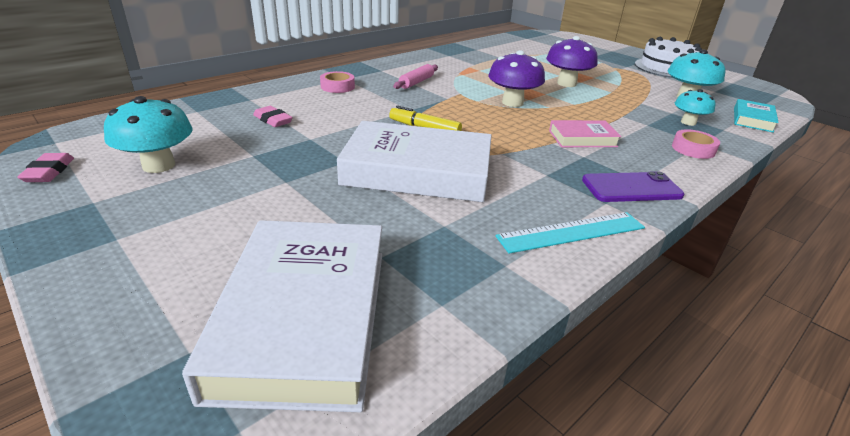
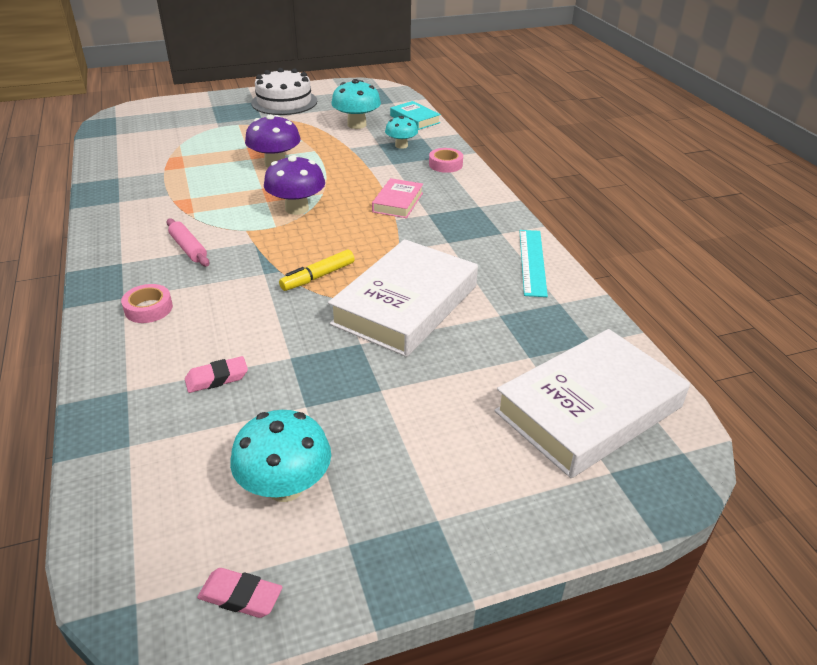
camera: 65 degrees left, 5 degrees up
white book [182,220,382,412] -> white book turned 60 degrees counterclockwise [494,329,690,478]
purple phone [582,171,685,202] -> none

